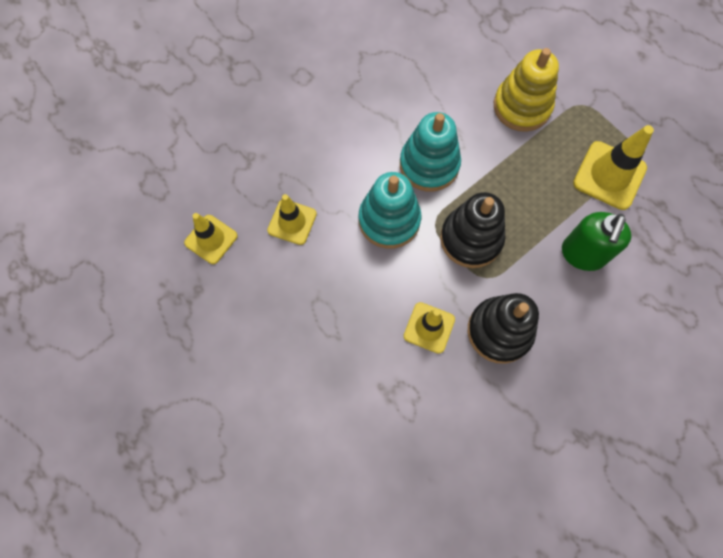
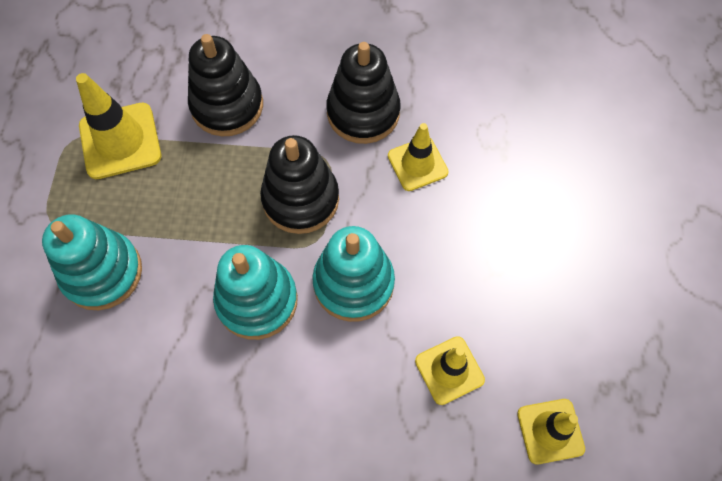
camera: 135 degrees left, 5 degrees down
yellow stacking toy [494,48,559,132] -> turquoise stacking toy [42,214,142,310]
green soap dispenser [562,212,632,271] -> black stacking toy [188,34,263,136]

